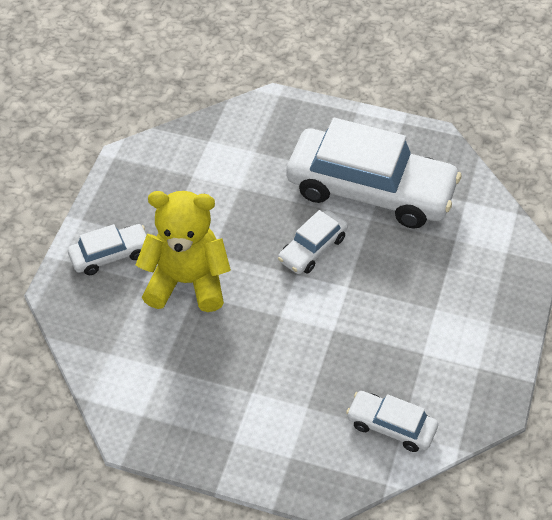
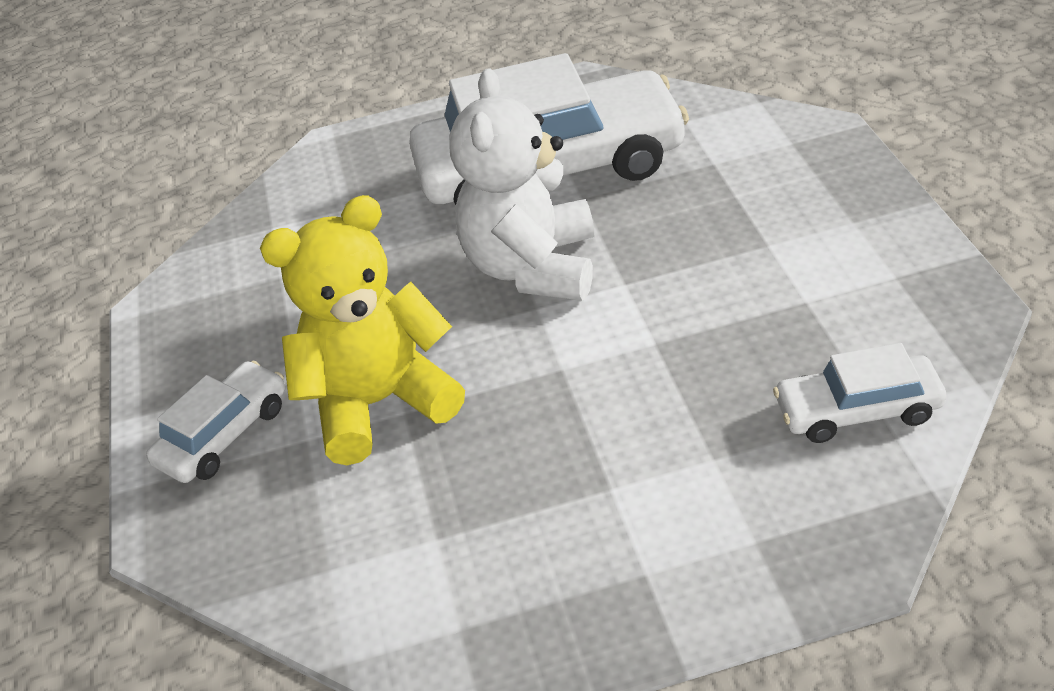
camera: 25 degrees left, 10 degrees down
white car [278,210,348,274] -> white teddy bear [449,69,594,300]

